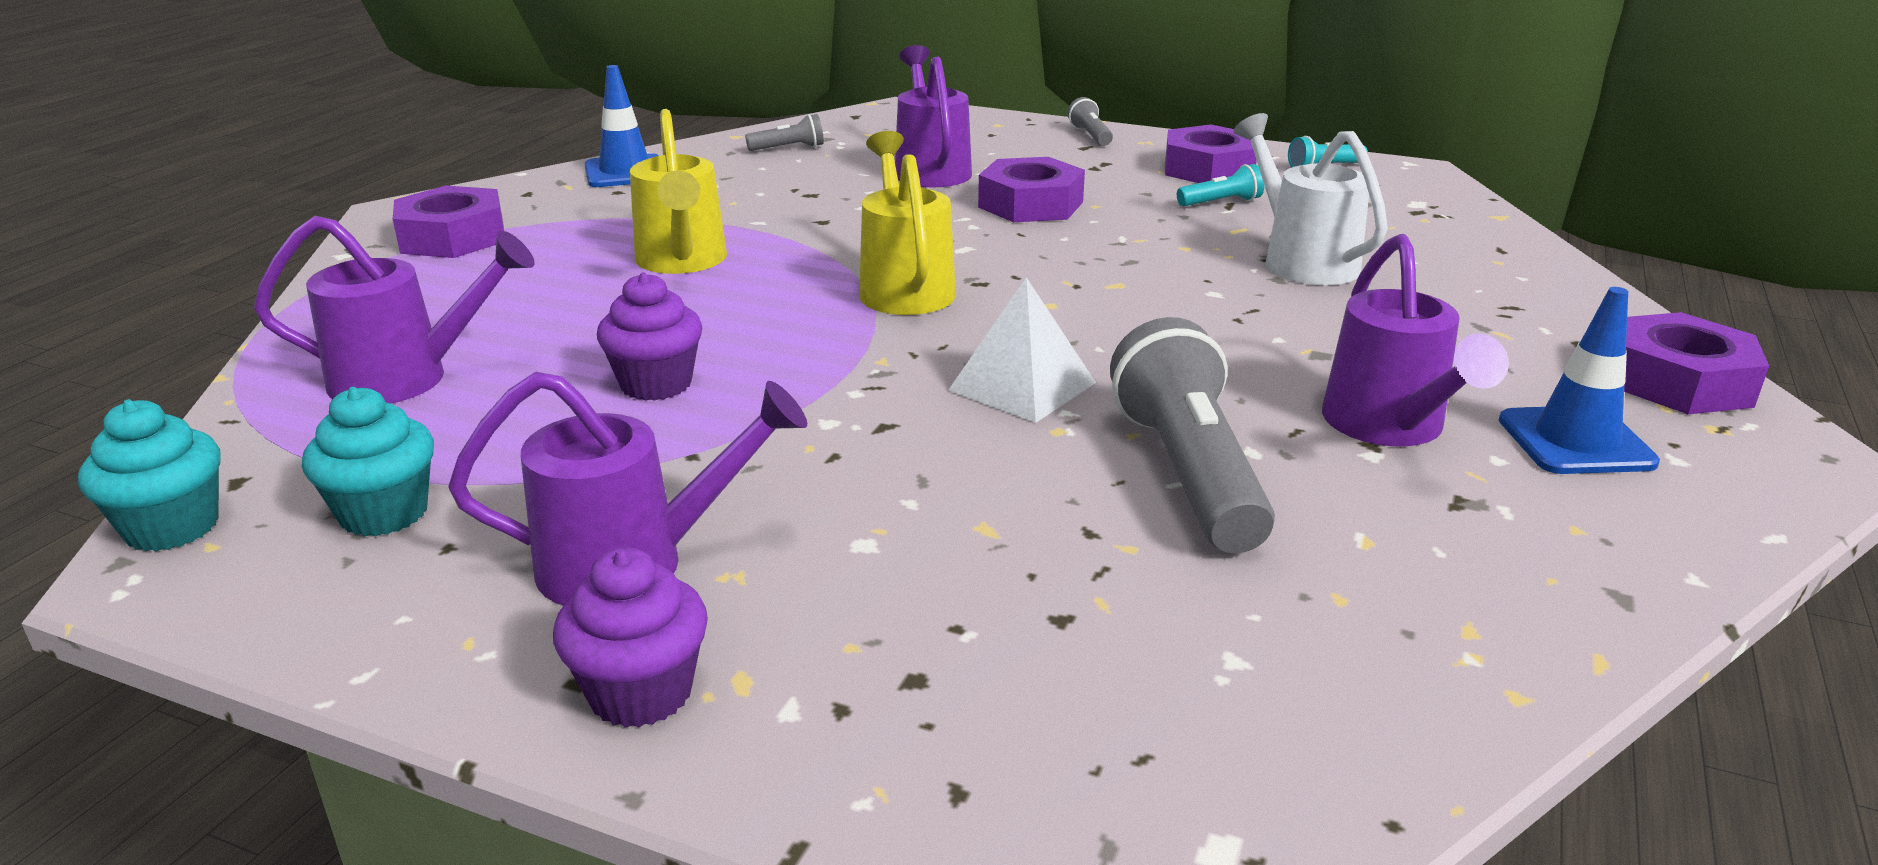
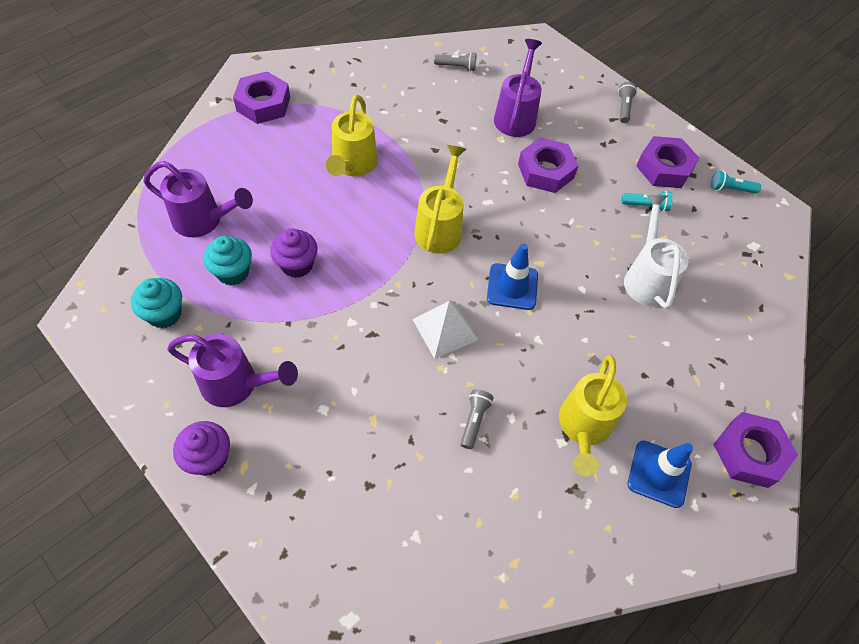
camera: 20 degrees right, 30 degrees up
turquoise cupcake [78,399,221,551] -> turquoise cupcake moved to [203,236,252,286]
blue traffic cone [585,65,659,187] -> blue traffic cone moved to [487,244,538,310]
grey flashlight [1110,317,1275,553] -> grey flashlight [461,389,494,449], size x0.46
purple watering can [1322,234,1509,446] -> yellow watering can [559,355,627,476]

